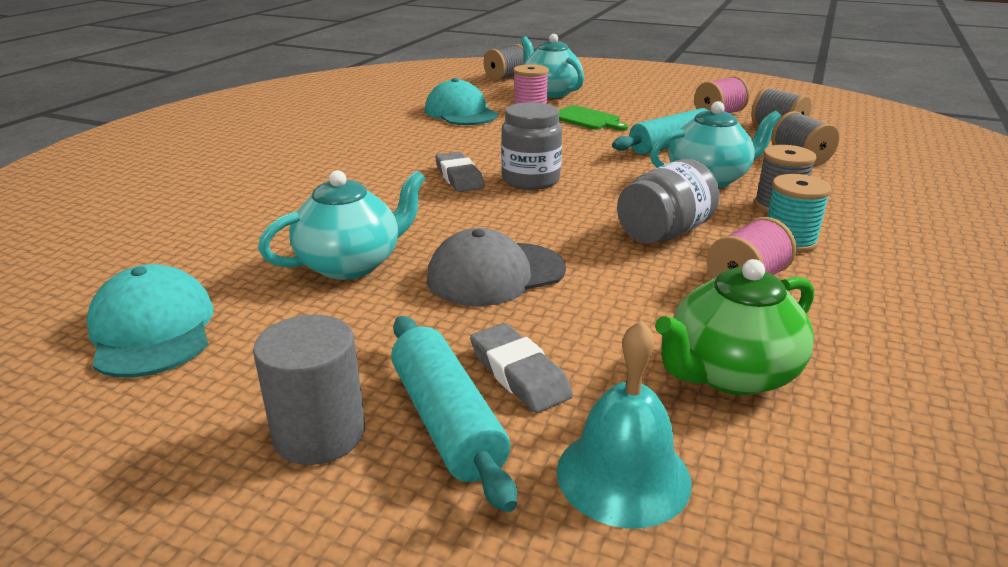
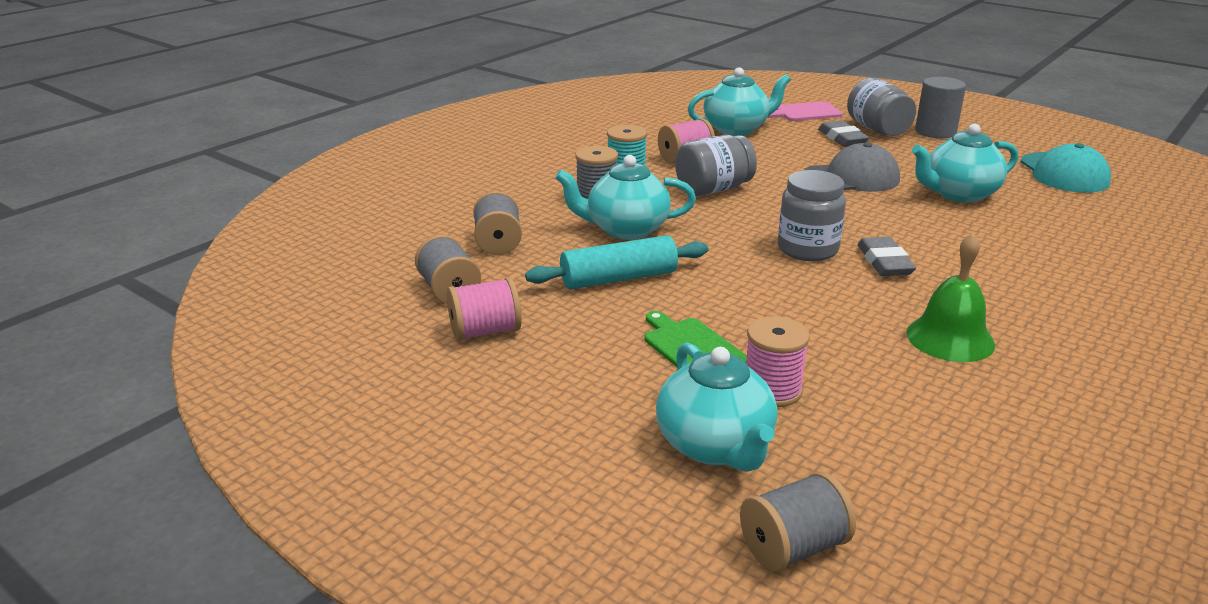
camera: 165 degrees left, 0 degrees up
turquoise rolling pin [391,316,517,513] -> grey jar [847,78,916,136]
turquoise cap [425,78,498,125] -> none
turquoise bell [557,320,692,528] -> pink cutting board [767,101,842,121]
green teapot [655,259,814,395] -> turquoise teapot [688,67,791,136]
none -> green bell [906,233,995,362]

